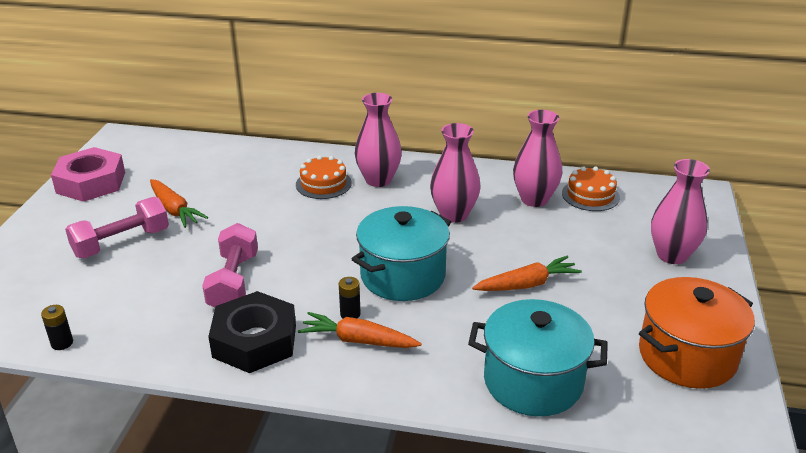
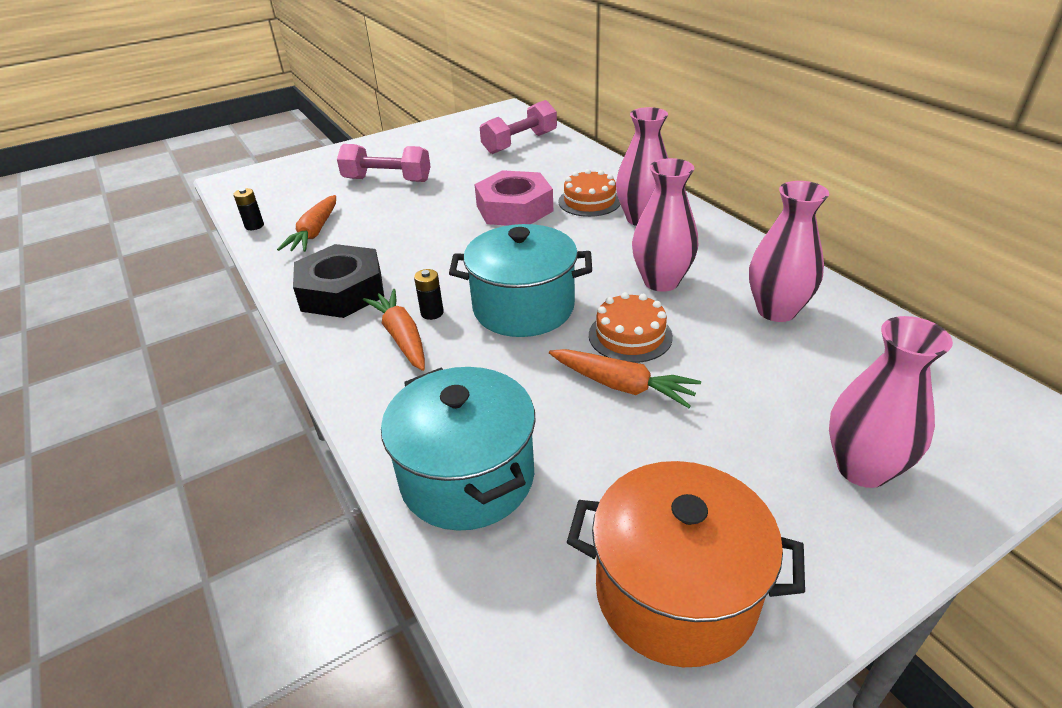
camera: 50 degrees right, 5 degrees up
pink nut [51,147,125,202] -> pink nut moved to [474,170,553,226]
orange carrot [150,179,208,228] -> orange carrot moved to [277,195,336,252]
pink dumbbell [202,223,258,307] -> pink dumbbell moved to [480,100,557,154]
orange cake [562,166,620,211] -> orange cake moved to [589,292,673,363]

